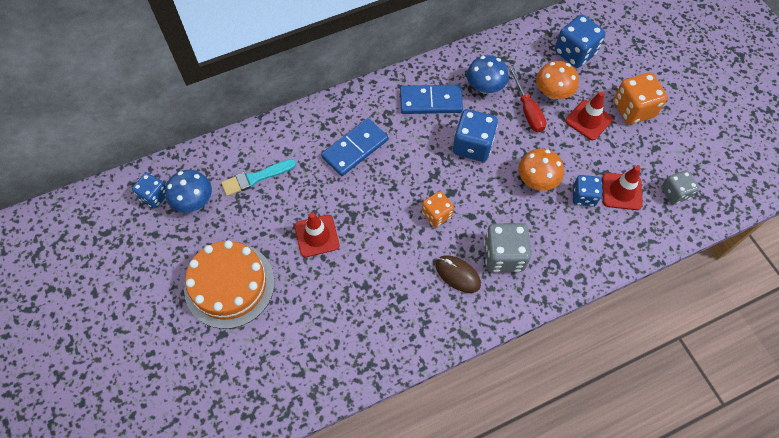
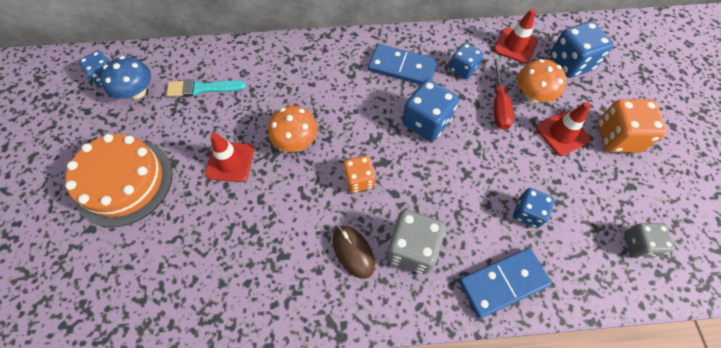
camera: 20 degrees right, 0 degrees up
blue domino [321,118,388,176] -> blue domino moved to [459,248,552,319]
blue mushroom [467,55,509,94] -> blue dice [449,43,483,80]
orange mushroom [518,148,564,191] -> orange mushroom moved to [268,106,318,152]
red traffic cone [602,166,643,210] -> red traffic cone moved to [494,9,538,64]

